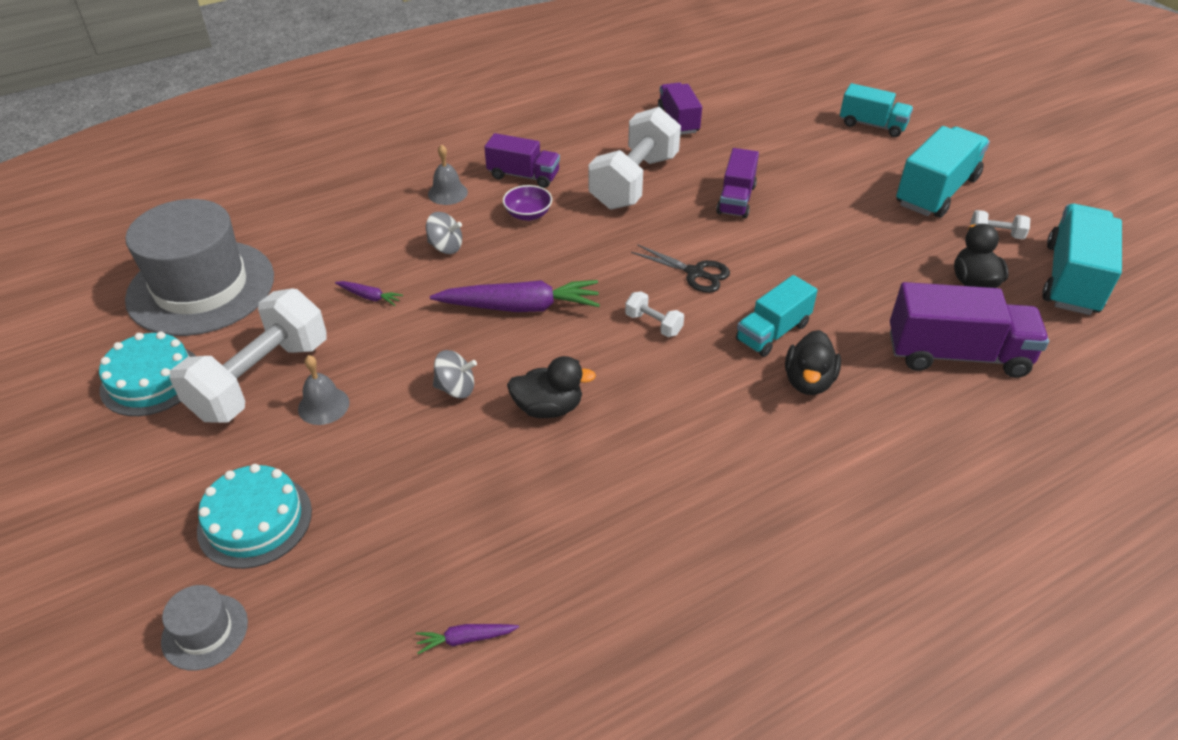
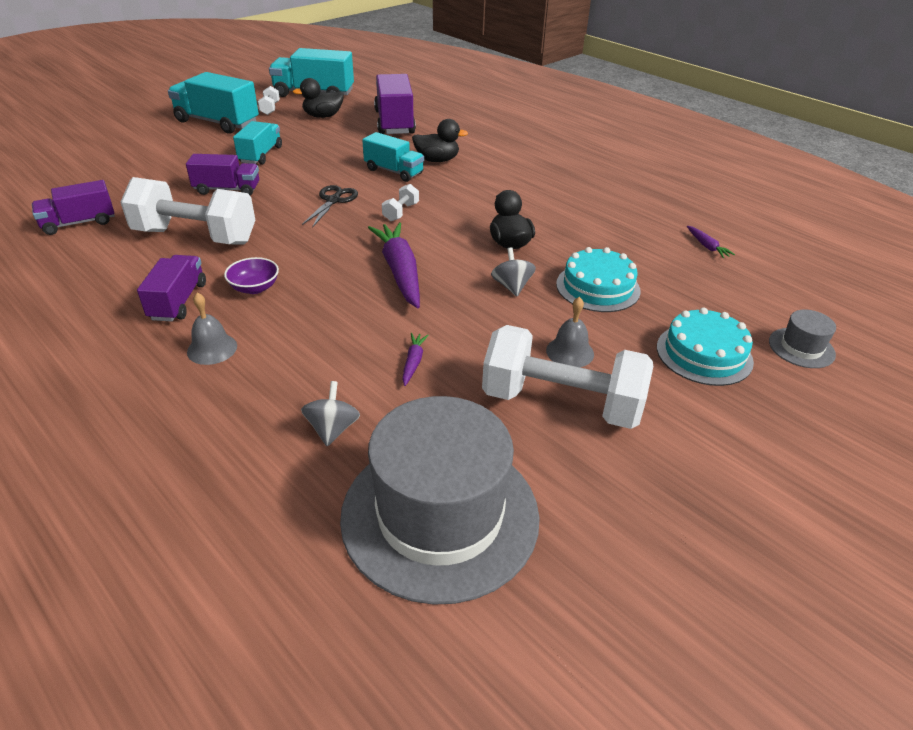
camera: 105 degrees left, 5 degrees down
turquoise cake [99,332,196,416] -> turquoise cake moved to [556,247,641,312]
grey spinning top [426,212,462,254] -> grey spinning top moved to [301,381,360,446]
turquoise truck [840,83,913,137] -> turquoise truck moved to [233,121,282,165]

